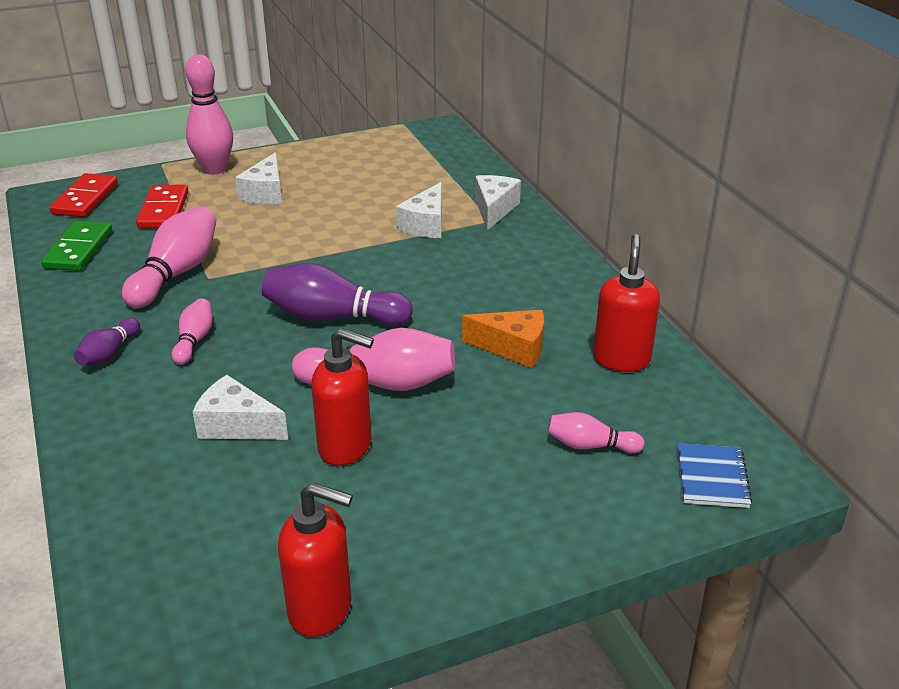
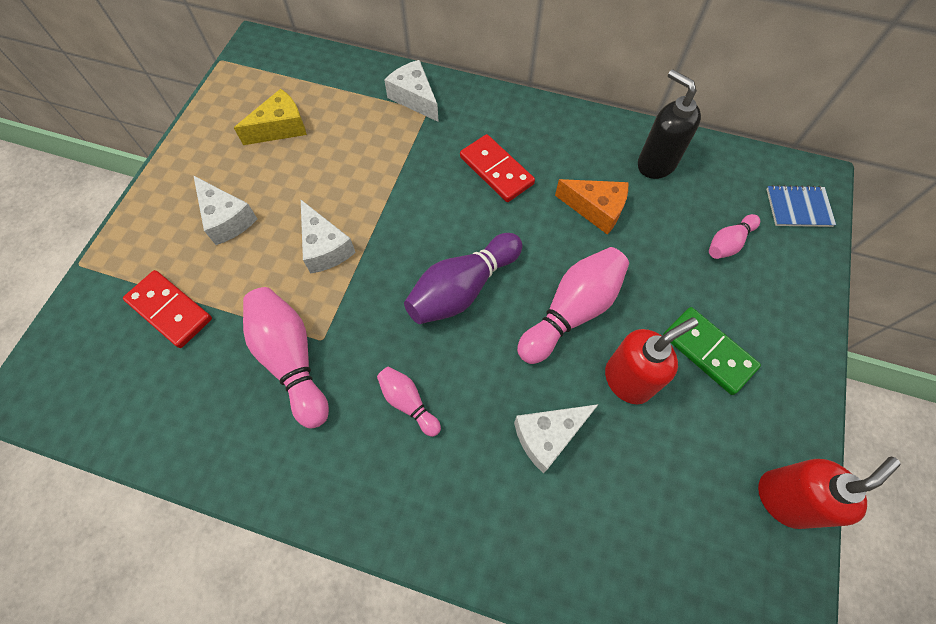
camera: 50 degrees left, 30 degrees up
green domino [41,221,112,271] -> green domino moved to [663,307,761,395]
red domino [50,173,118,217] -> red domino moved to [460,134,535,202]
purple bowling pin [74,318,140,366] -> none
pink bowling pin [186,54,233,175] -> none
white cheese [396,182,442,238] -> white cheese moved to [301,200,356,274]
orange cheese [462,310,544,368] -> orange cheese turned 60 degrees clockwise [555,179,628,235]
red soap dispenser [593,234,660,372] -> black soap dispenser [638,69,701,179]
blue notebook [677,443,752,508] -> blue notebook turned 45 degrees counterclockwise [766,185,836,227]
none -> yellow cheese [234,89,307,145]

